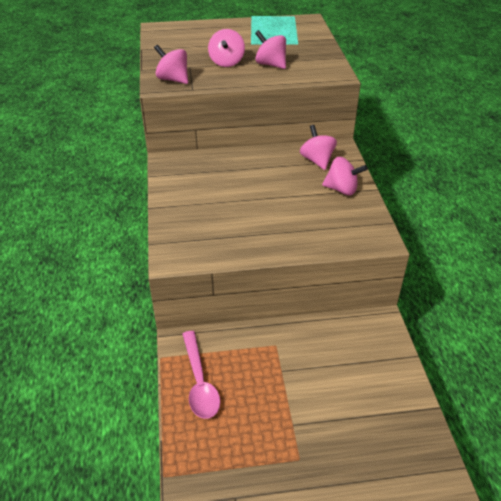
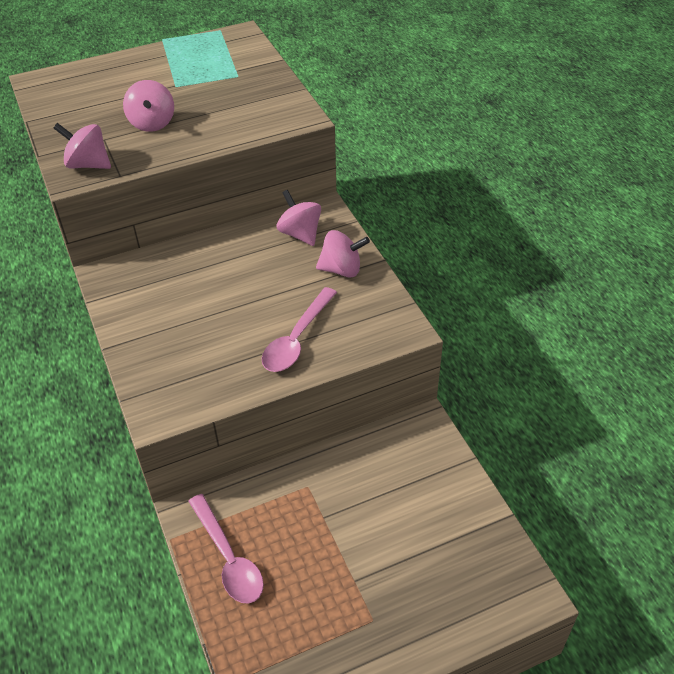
camera: 15 degrees left, 5 degrees up
pink spinning top [255,30,286,69] -> none
none -> pink spoon [262,287,337,372]

